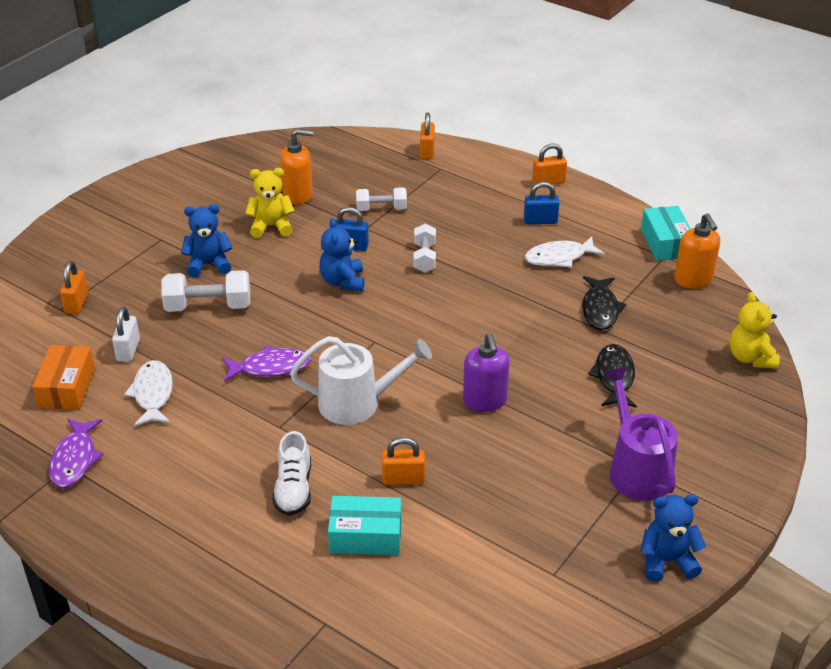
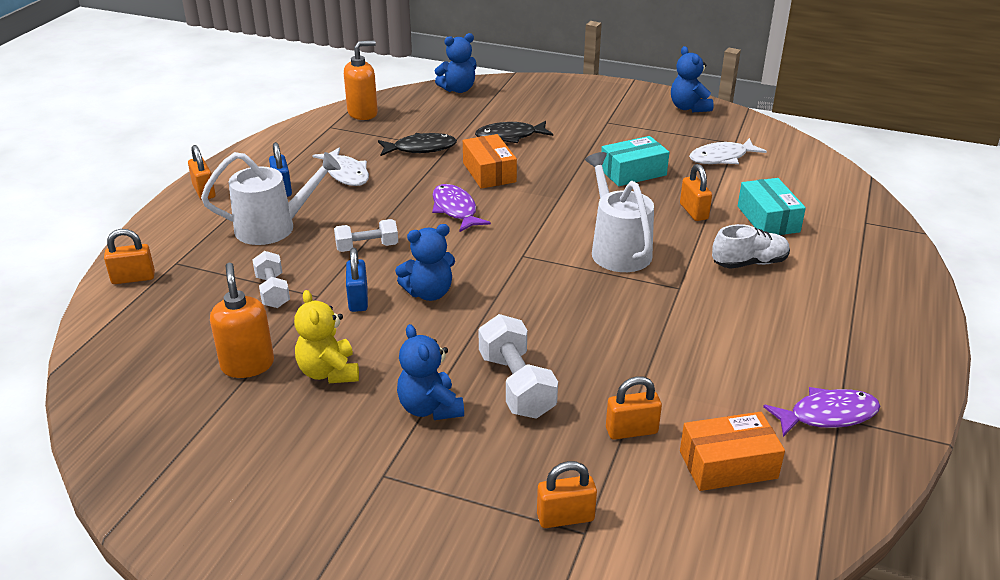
camera: 105 degrees left, 5 degrees down
white padlock [112,307,140,362] -> orange padlock [606,376,662,440]
white fish [124,360,173,426] -> white fish moved to [689,138,767,164]
purple fish [222,346,311,382] -> purple fish moved to [432,184,491,232]
purple soap dispenser [463,333,510,412] -> none
purple watering can [604,367,678,501] -> none
turquoise box [641,206,691,261] -> turquoise box moved to [601,136,669,186]
yellow teddy bear [730,292,780,369] -> blue teddy bear [435,33,477,93]
none -> white watering can [201,152,341,245]
none -> orange box [463,134,517,189]

